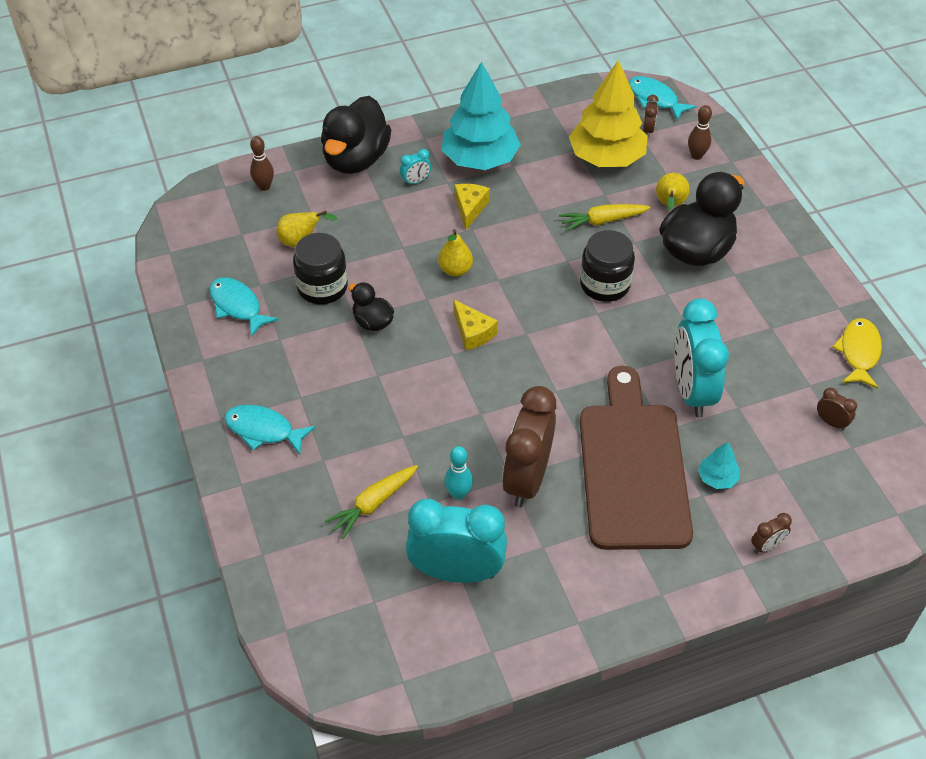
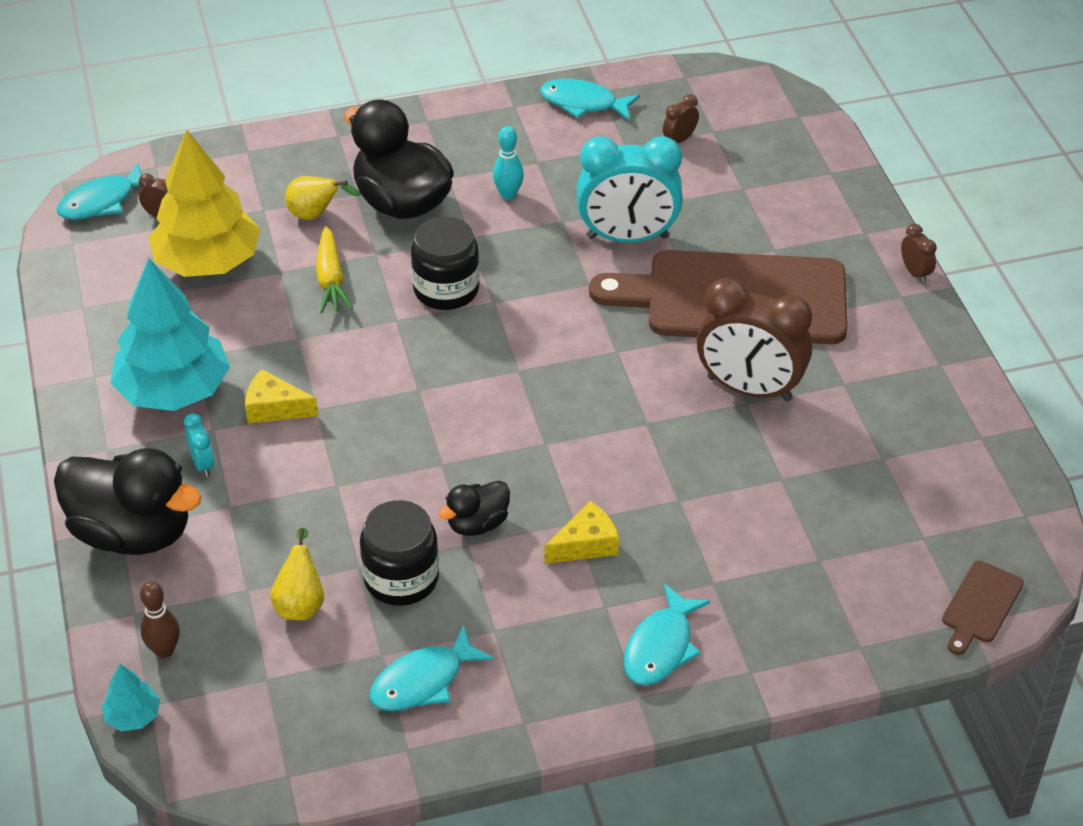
camera: 85 degrees left, 5 degrees down
yellow carrot [325,465,418,539] -> none
turquoise clock [406,499,507,583] -> none
yellow pear [438,229,473,277] -> none
turquoise bowling pin [444,446,473,500] -> turquoise bowling pin moved to [493,126,524,200]
yellow cheese [453,299,498,350] -> yellow cheese moved to [544,501,619,564]
brown bowling pin [688,105,712,160] -> none
turquoise tree [698,442,740,489] -> turquoise tree moved to [101,664,160,731]
brown clock [751,513,792,553] -> brown clock moved to [901,224,937,283]
yellow fish [832,318,882,389] -> turquoise fish [540,79,640,120]
none -> brown cutting board [942,561,1024,655]

